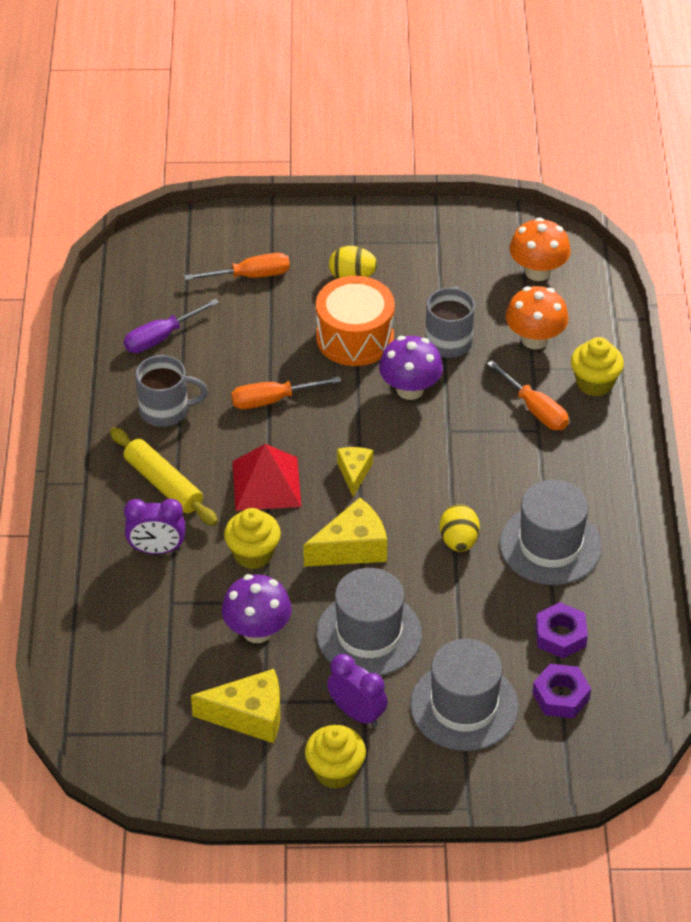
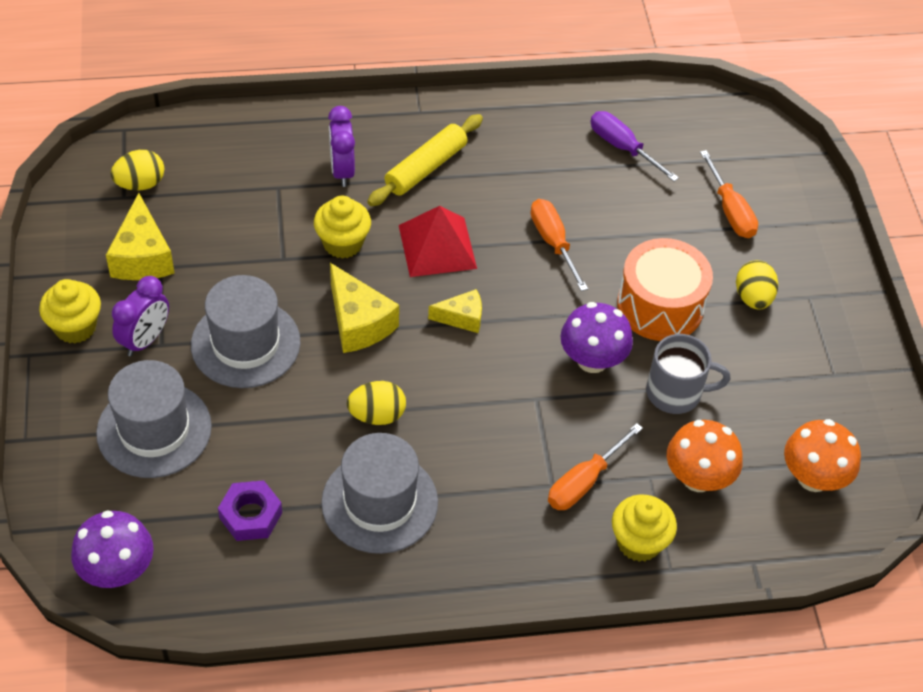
camera: 80 degrees right, 5 degrees up
grey mug [135,355,208,427] -> none
purple mushroom [222,574,292,643] -> purple mushroom moved to [71,510,154,588]
purple nut [532,664,591,718] -> none
none -> yellow egg [111,150,164,191]

